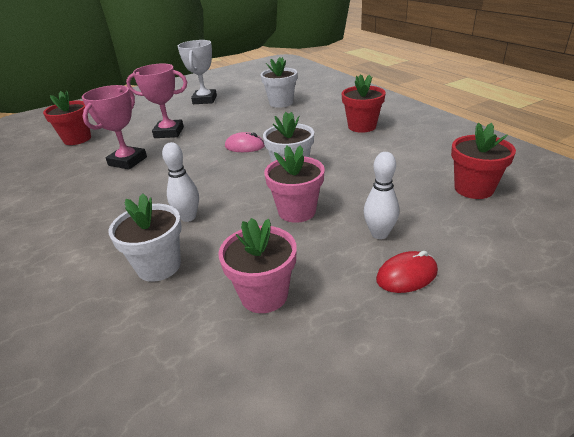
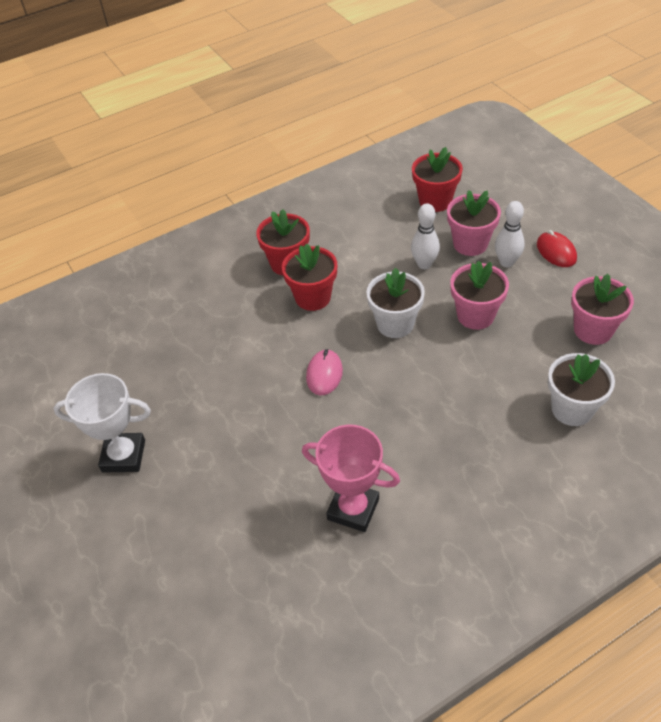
camera: 90 degrees left, 15 degrees up
red flower pot [43,91,91,145] -> red flower pot moved to [282,244,337,311]
pink trophy [126,64,187,138] -> none
white bowling pin [162,142,199,222] -> white bowling pin moved to [411,203,440,269]
white flower pot [261,57,297,108] -> none
none -> pink flower pot [447,190,501,256]

